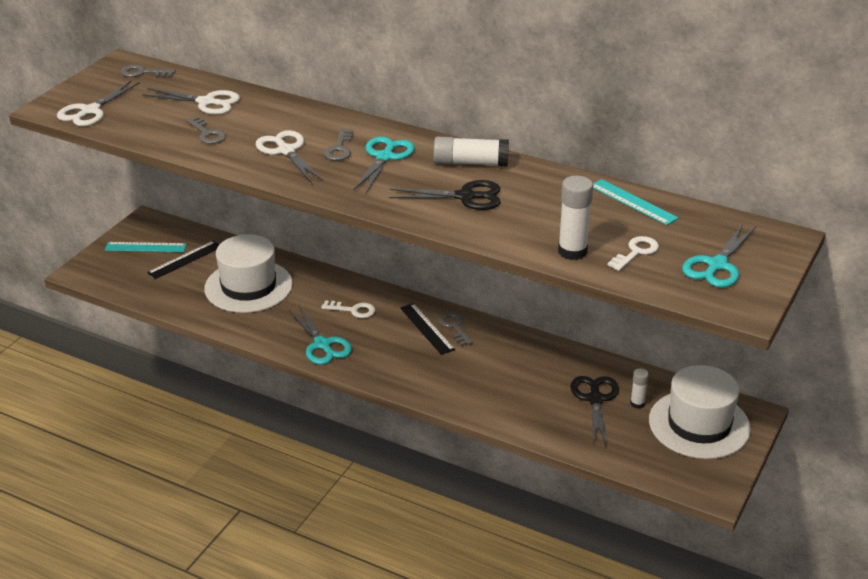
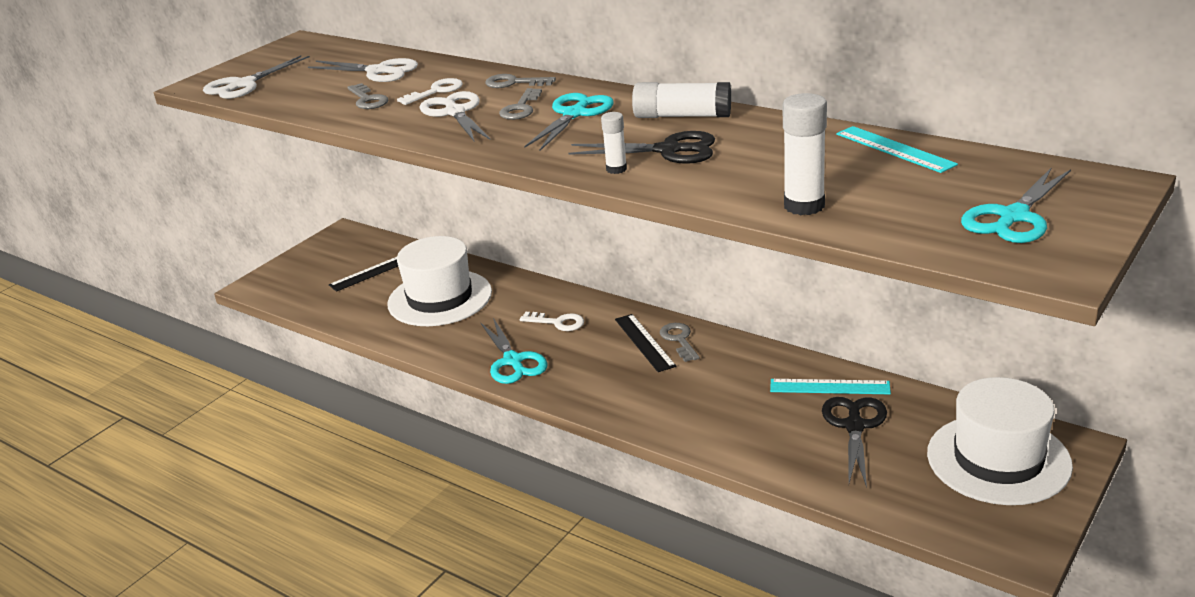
camera: 10 degrees right, 5 degrees down
turquoise ruler [105,242,186,252] -> turquoise ruler moved to [770,379,891,394]
grey key [121,64,175,77] -> grey key moved to [485,74,556,88]
white key [608,236,659,271] -> white key moved to [397,78,463,105]
white glue stick [630,369,649,409] -> white glue stick moved to [601,112,627,174]

